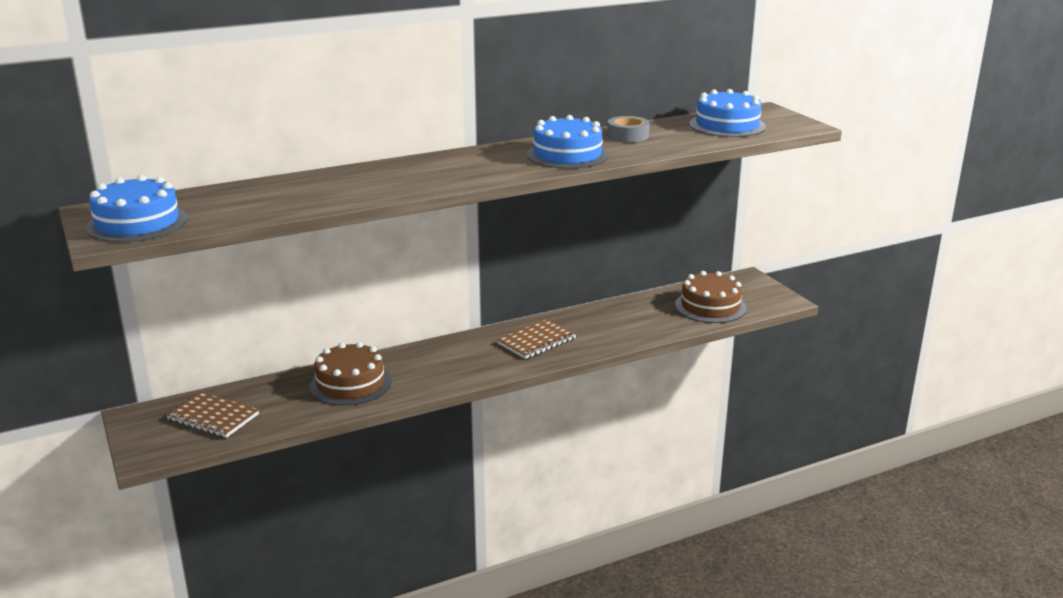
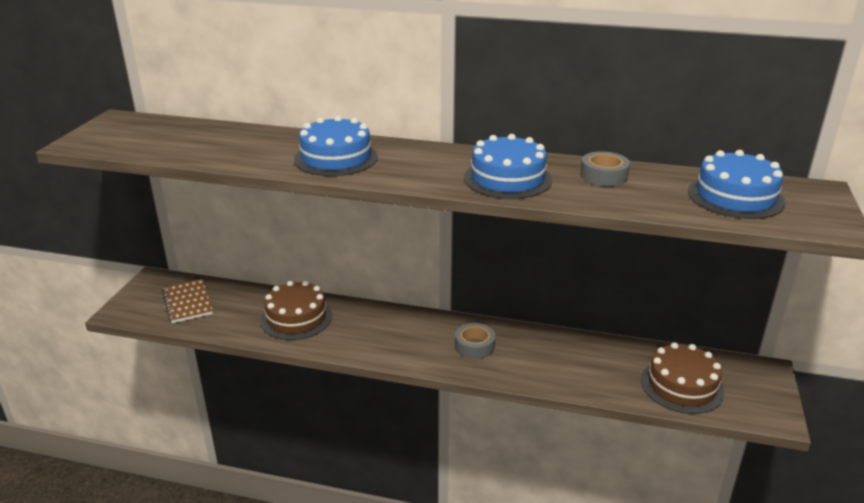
camera: 40 degrees right, 5 degrees up
blue cake [86,175,188,242] -> blue cake moved to [294,116,378,176]
brown notebook [497,319,576,359] -> grey tape [455,323,495,359]

